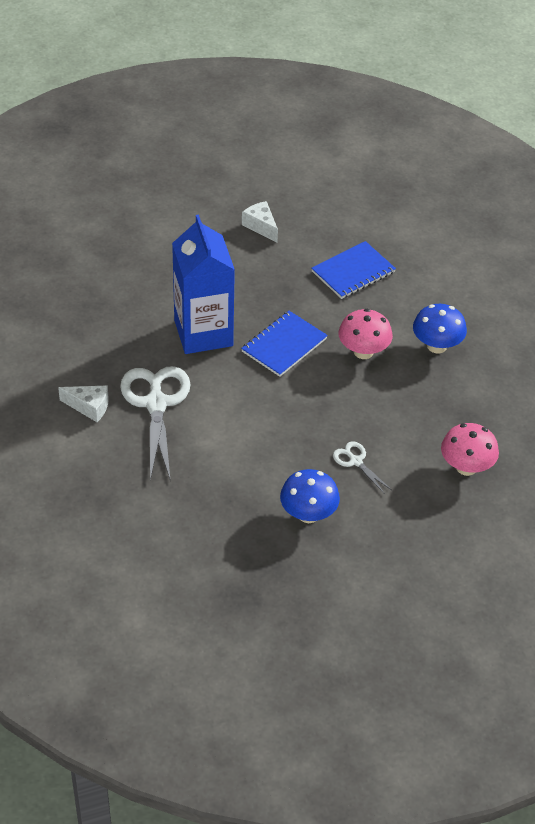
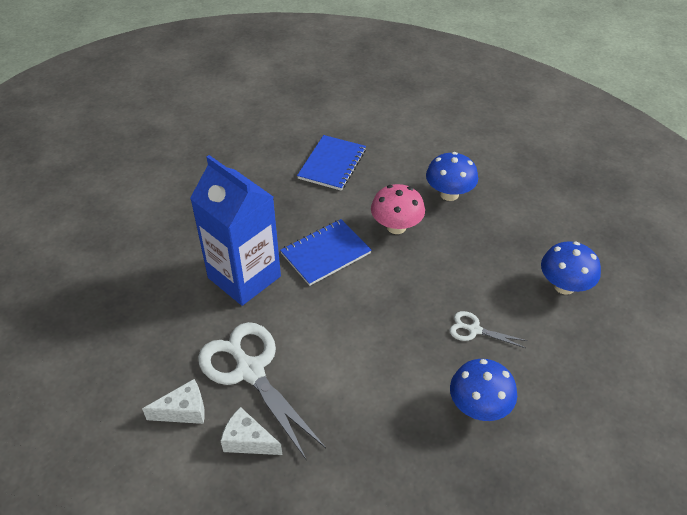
camera: 30 degrees left, 0 degrees up
blue notebook [241,311,328,377] -> blue notebook turned 45 degrees clockwise [280,219,371,286]
white cheese [242,201,278,243] -> white cheese moved to [221,407,282,455]
pink mushroom [441,423,499,476] -> blue mushroom [541,241,601,295]

